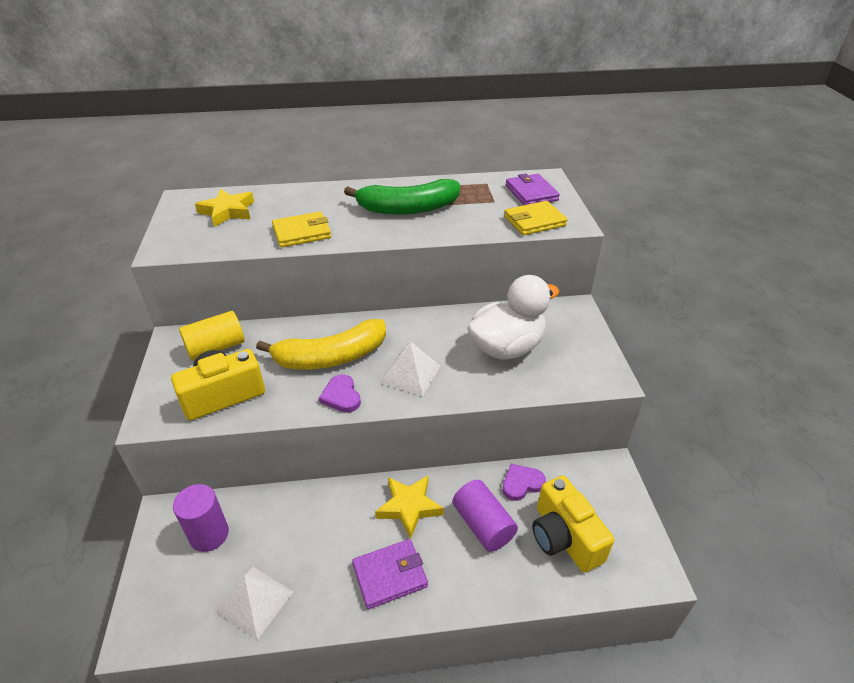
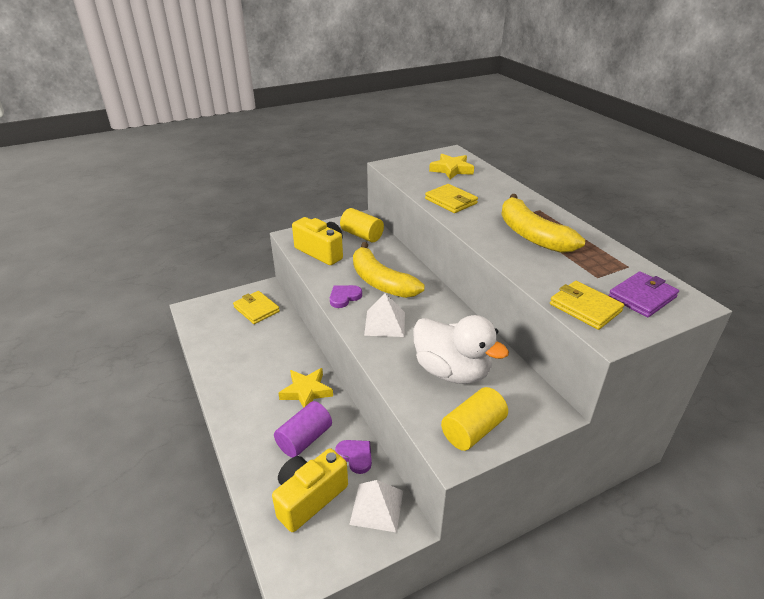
camera: 70 degrees right, 5 degrees down
purple cylinder [173,484,229,552] -> yellow wallet [233,291,280,324]
white pyramid [215,567,294,640] -> white pyramid moved to [349,480,403,532]
green banana [344,179,460,215] -> yellow banana [501,194,585,253]
purple wallet [352,539,428,609] -> none
none -> yellow cylinder [441,387,508,451]

